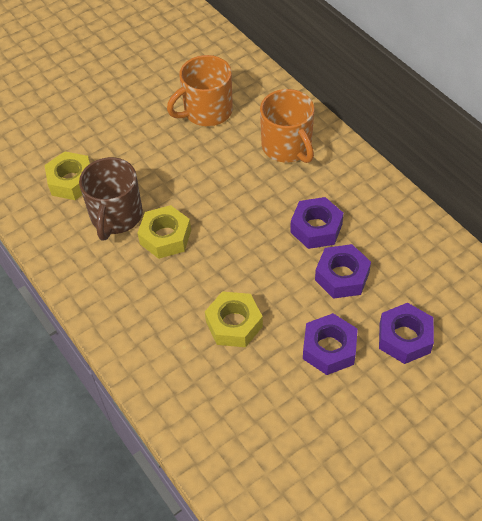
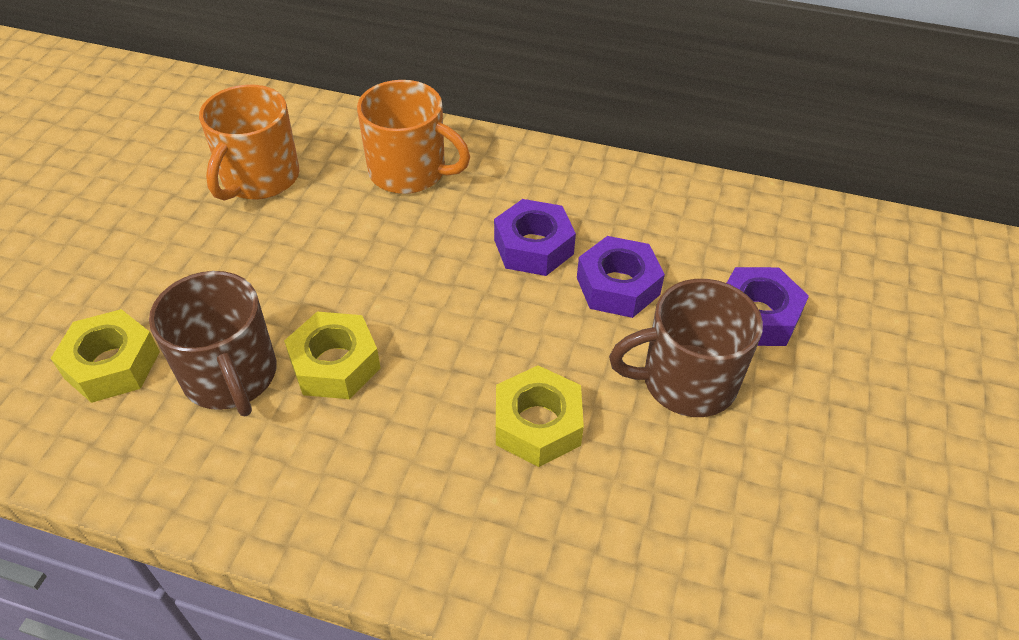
camera: 40 degrees left, 5 degrees down
purple nut [303,313,358,375] -> brown mug [609,279,763,417]

